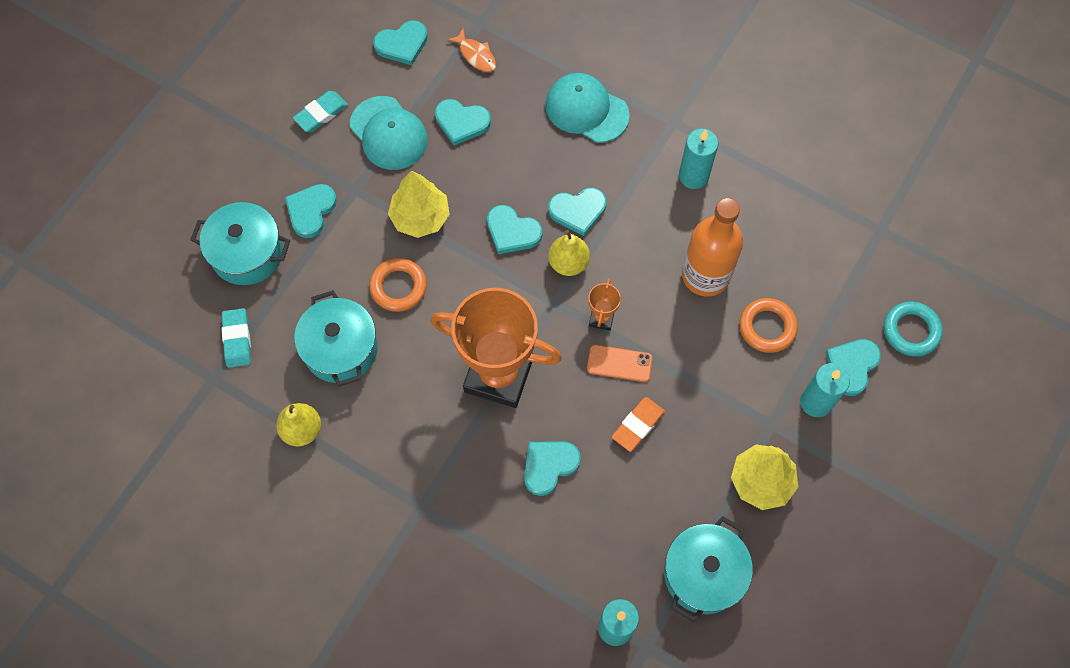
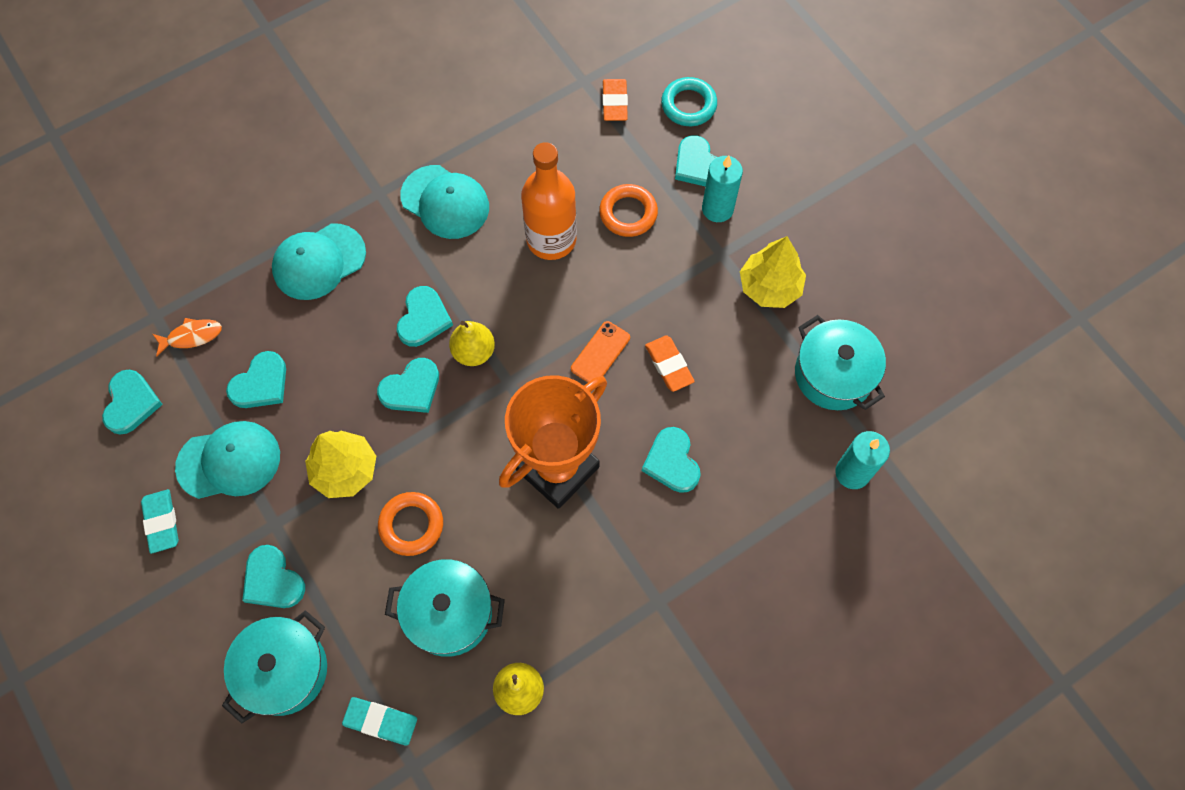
camera: 65 degrees left, 0 degrees up
orange trophy [588,278,621,331] -> none
turquoise candle [679,129,718,189] -> turquoise cap [400,165,489,239]
none -> orange eraser [602,79,628,121]

